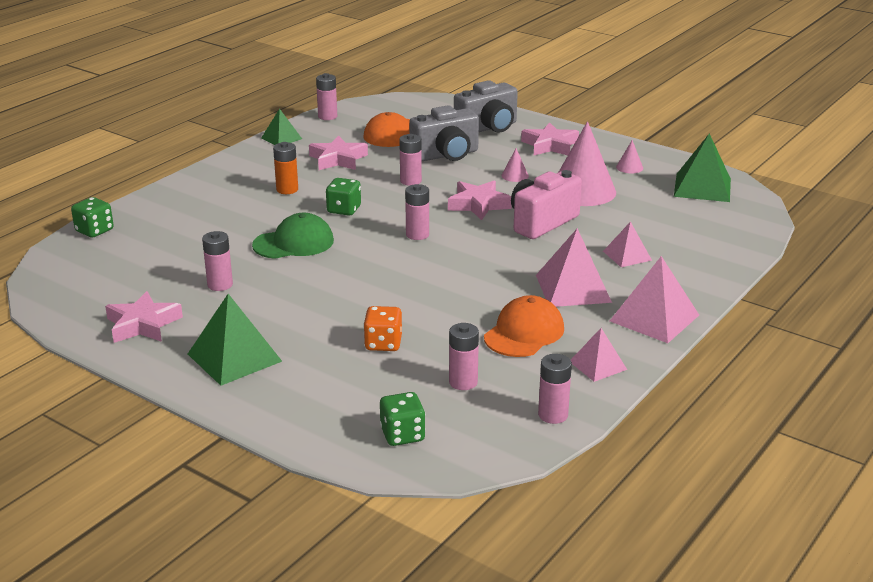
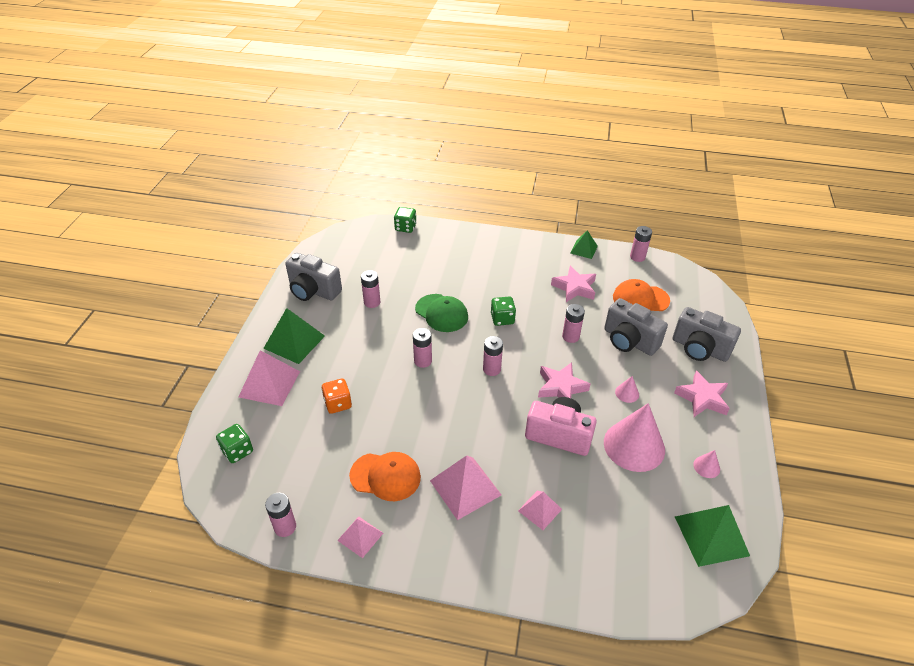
camera: 65 degrees right, 15 degrees up
pink star [105,291,183,343] -> grey camera [285,253,342,301]
orange battery [273,142,298,194] -> none
pink battery [449,323,479,390] -> pink battery moved to [413,328,432,368]
pink pyramid [610,256,699,343] -> pink pyramid moved to [239,350,300,406]

